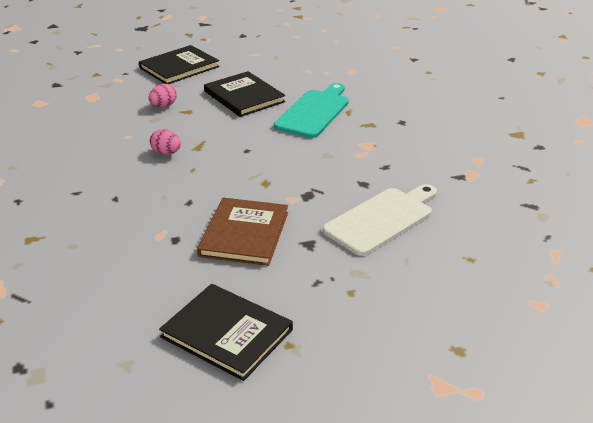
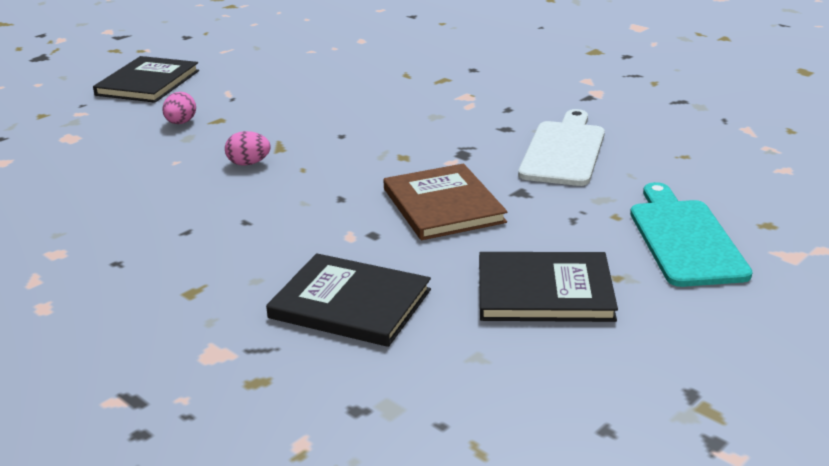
camera: 30 degrees left, 5 degrees down
black book [204,71,285,117] -> black book moved to [266,253,431,347]
turquoise cutting board [274,83,349,138] -> turquoise cutting board moved to [630,182,752,287]

